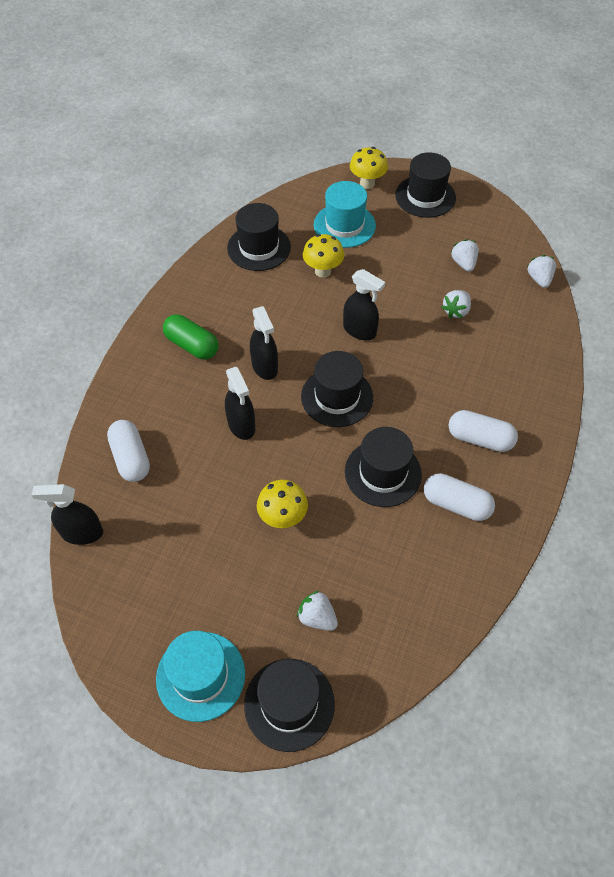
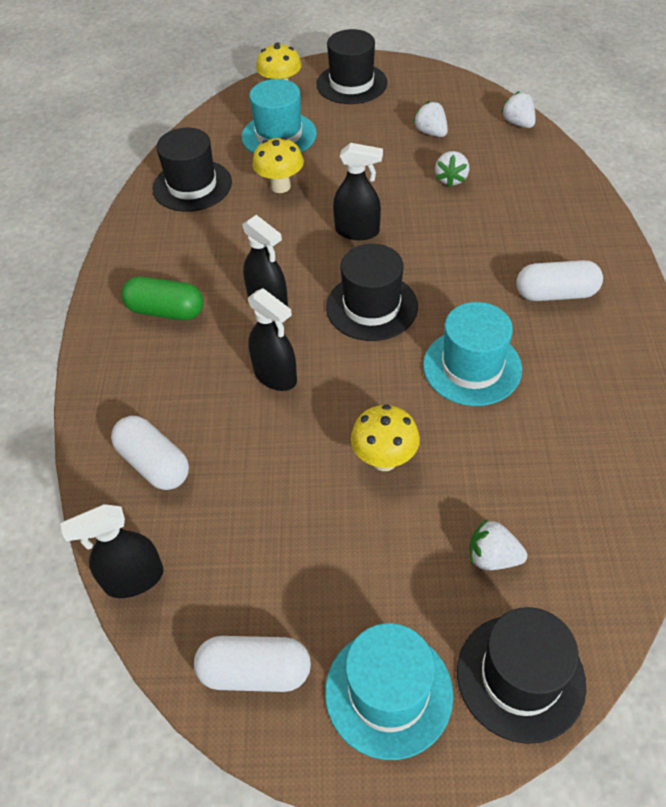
camera: 20 degrees left, 5 degrees down
black hat [345,427,422,507] -> turquoise hat [423,302,522,406]
white capsule [424,473,495,521] -> white capsule moved to [194,636,311,692]

